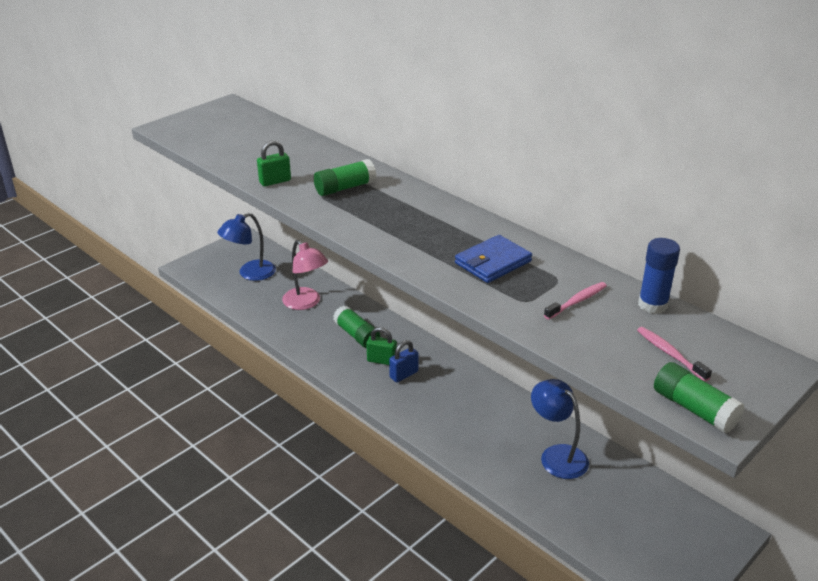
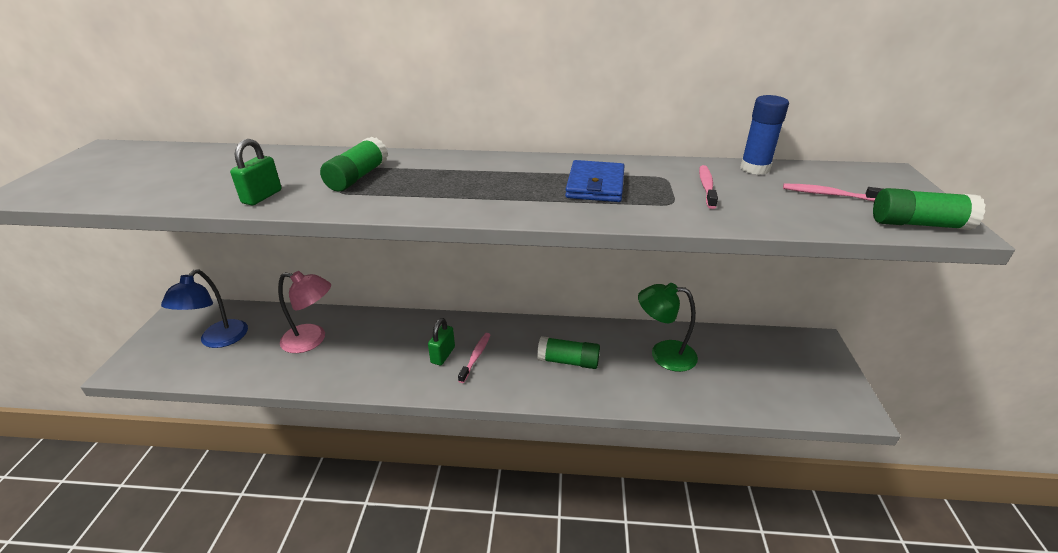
camera: 40 degrees left, 0 degrees up
green glue stick [333,305,380,348] -> green glue stick moved to [537,336,600,369]
green padlock [366,327,397,365] -> green padlock turned 45 degrees counterclockwise [428,318,455,365]
blue padlock [389,340,418,382] -> pink toothbrush [458,333,491,383]
blue lamp [531,379,589,479] -> green lamp [638,283,698,372]

